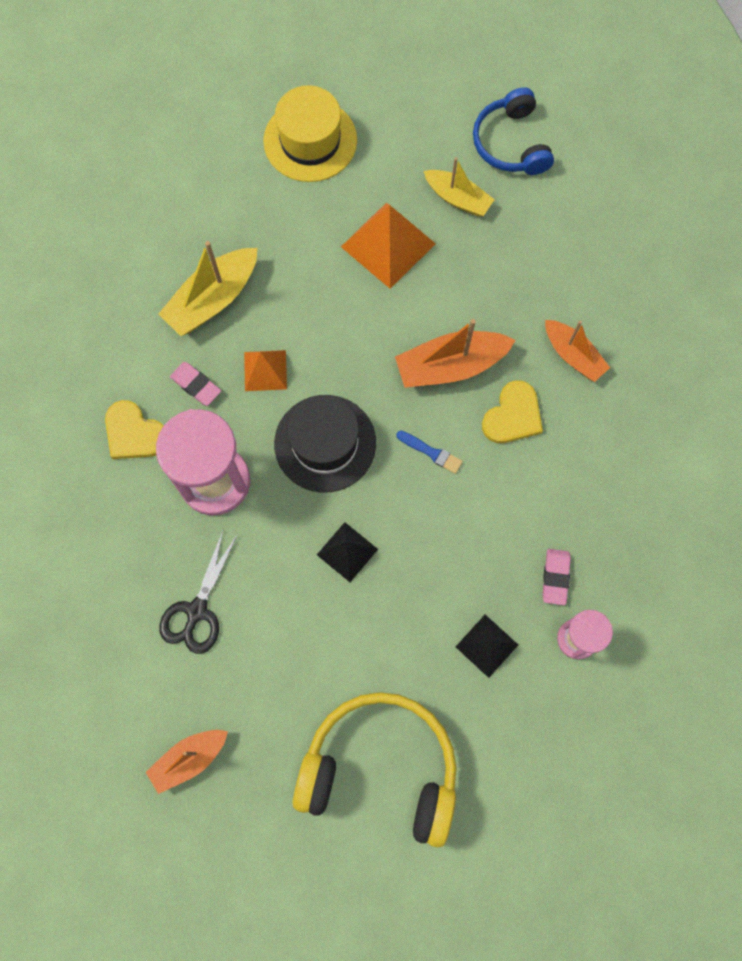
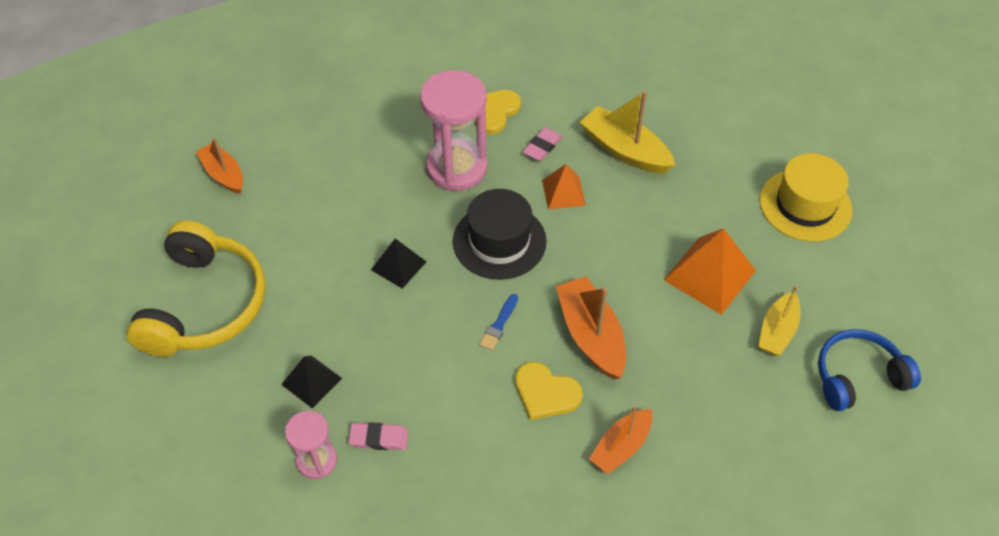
camera: 85 degrees right, 20 degrees down
black scissors [159,528,238,654] -> none

